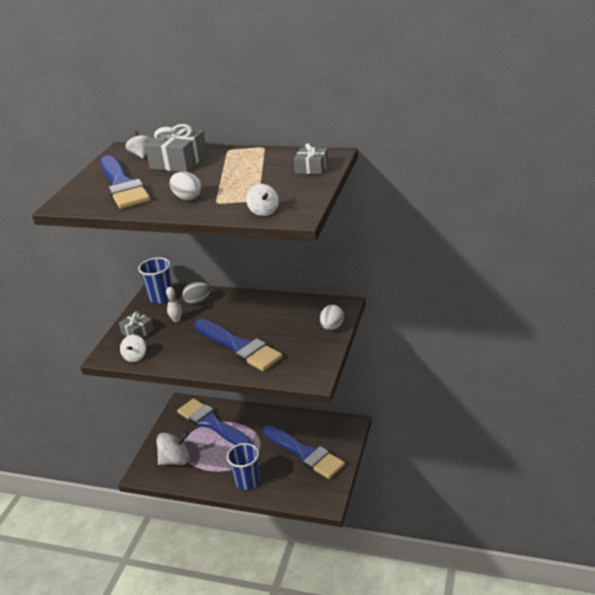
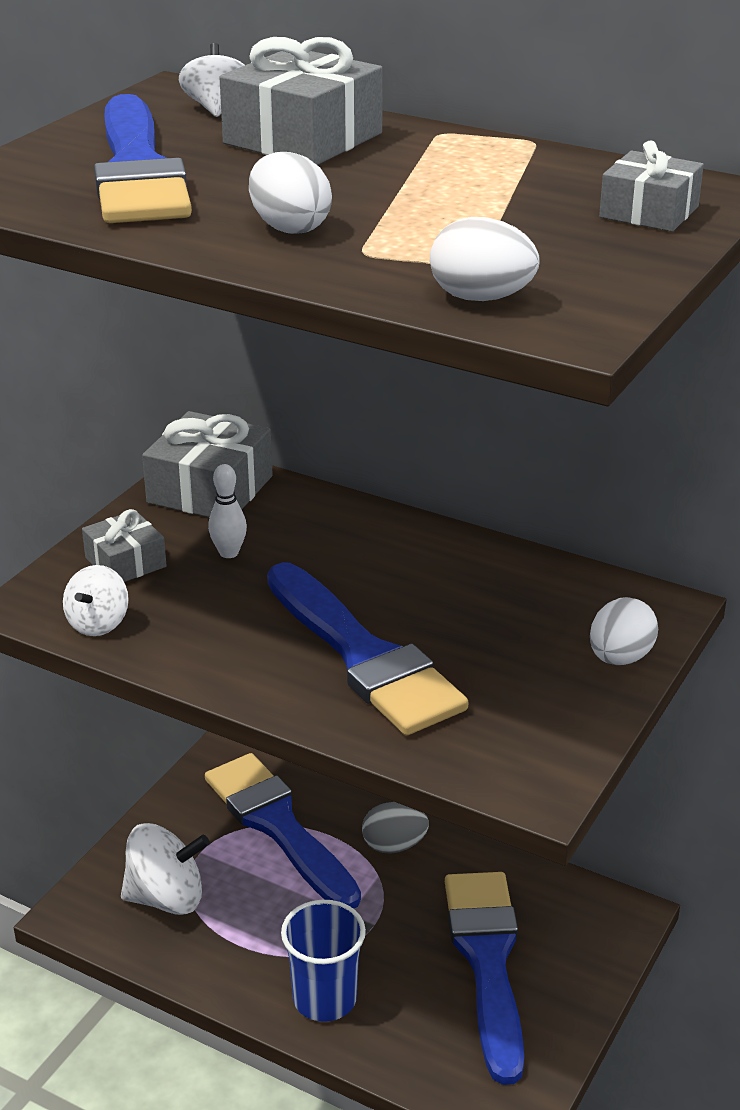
camera: 10 degrees right, 0 degrees up
blue cup [138,257,172,304] -> grey gift [142,411,273,517]
grey egg [182,282,211,305] -> grey egg moved to [362,802,429,854]
white spinning top [246,184,279,216] -> white egg [430,217,540,301]
blue brush [262,425,345,479] -> blue brush turned 150 degrees counterclockwise [445,872,524,1085]

